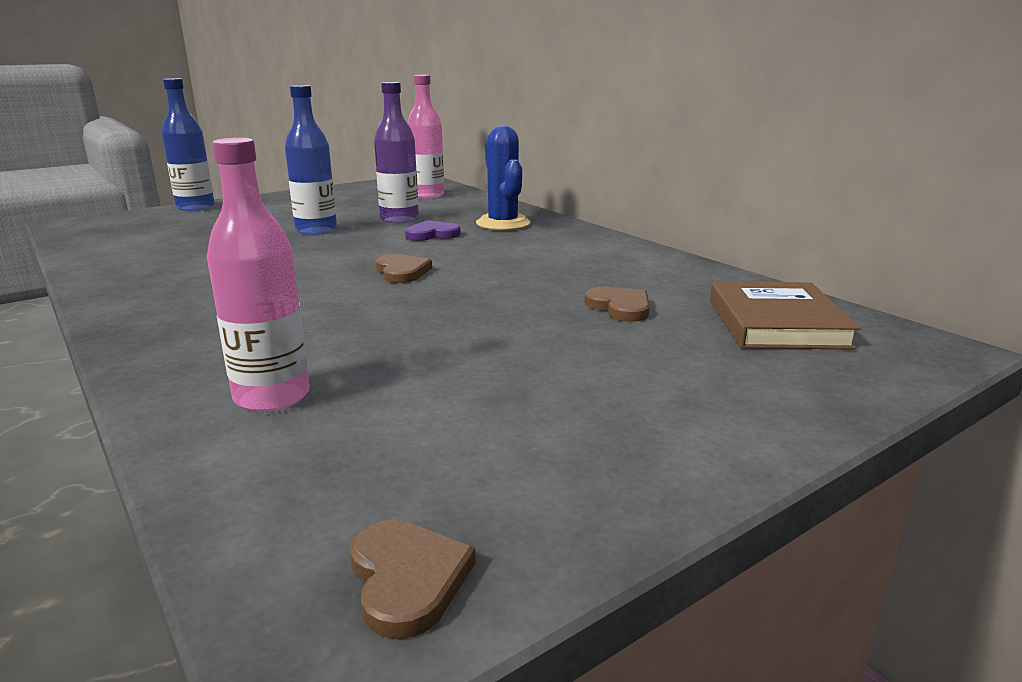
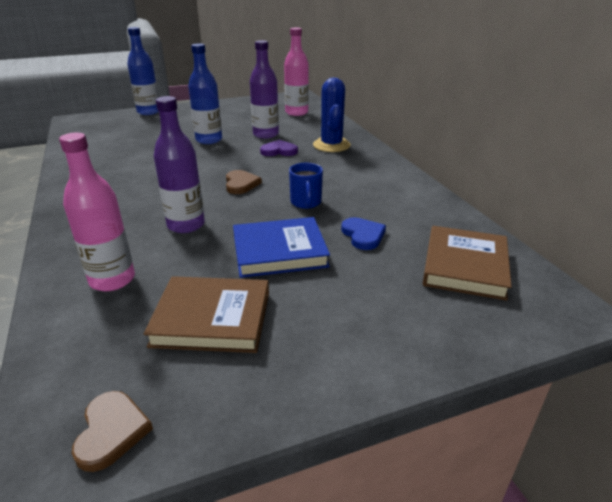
camera: 15 degrees right, 10 degrees up
brown heart [585,287,650,322] -> blue heart [341,217,386,250]
none -> brown book [143,276,269,353]
none -> purple bottle [154,96,205,233]
none -> blue book [233,217,330,278]
none -> blue mug [289,163,323,209]

